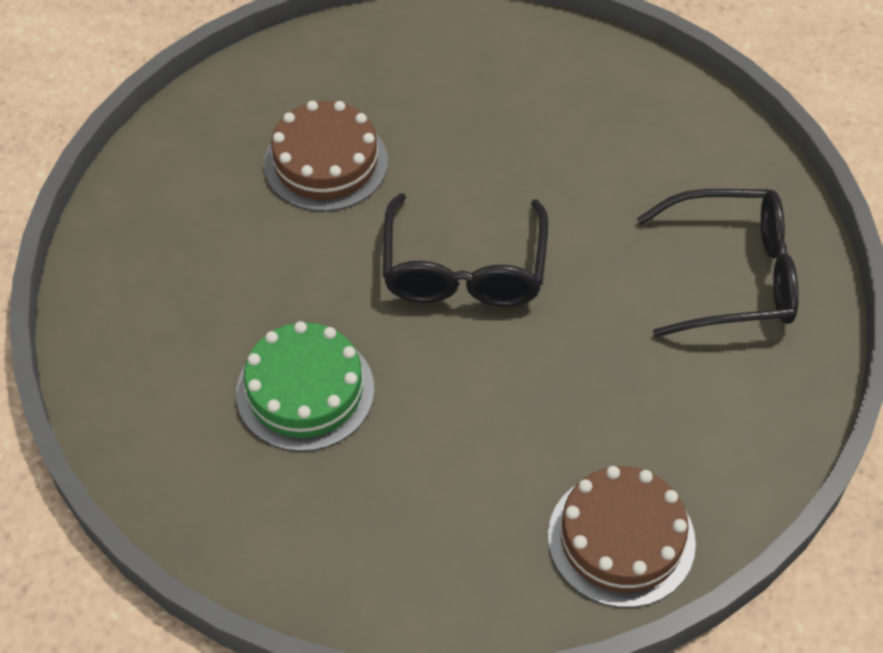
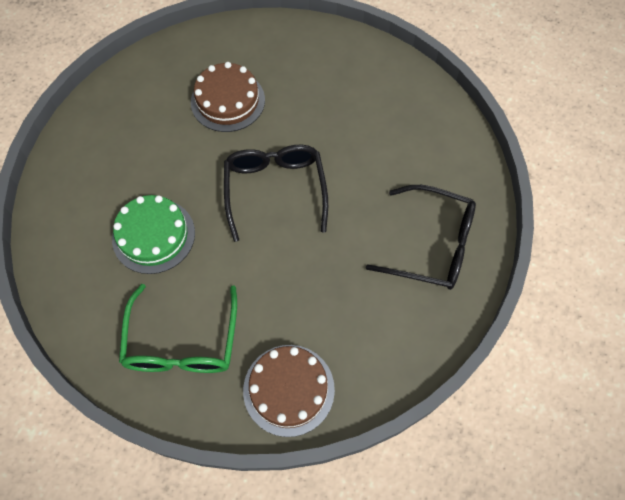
camera: 20 degrees right, 10 degrees up
black glasses [383,193,548,307] -> black glasses turned 150 degrees clockwise [224,145,328,242]
none -> green glasses [119,284,237,373]

